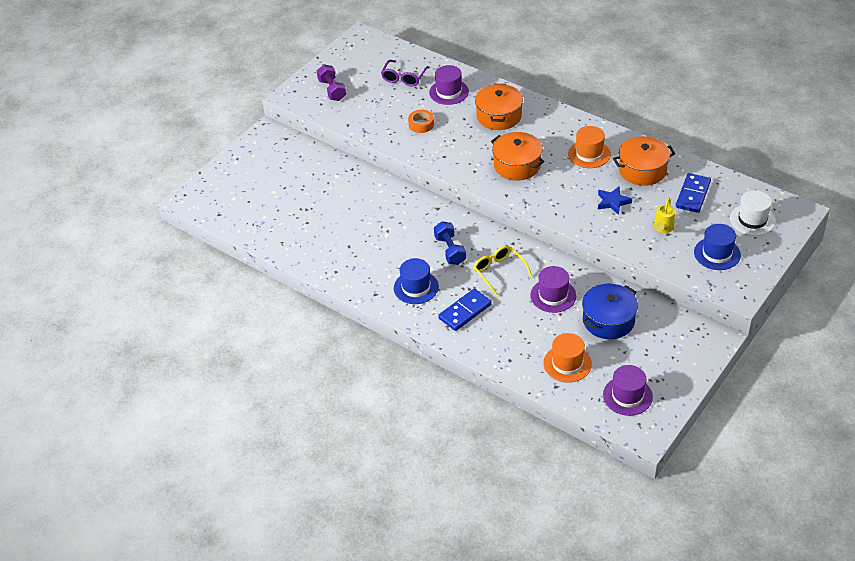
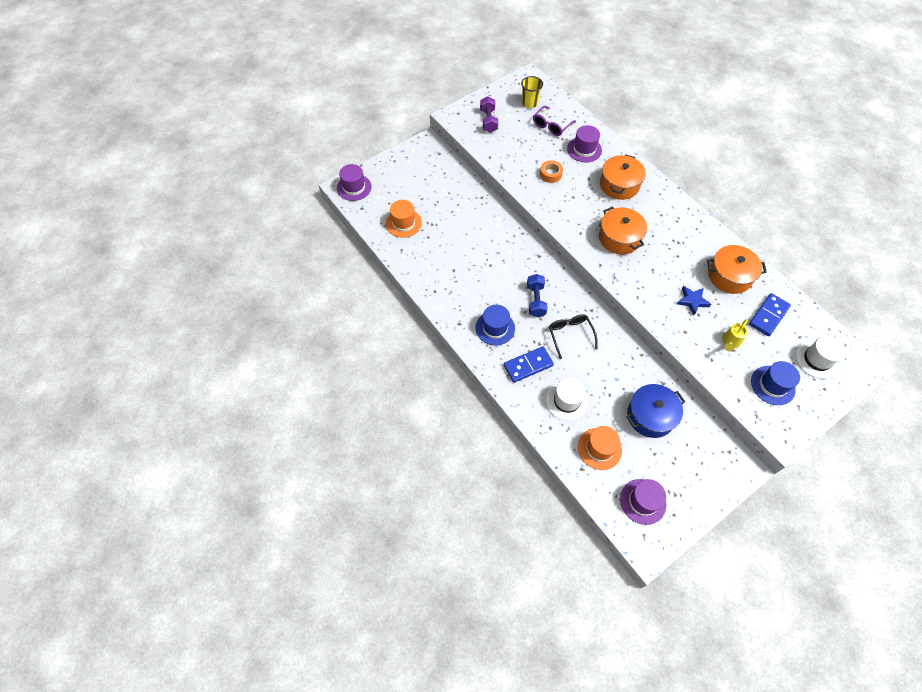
camera: 15 degrees right, 15 degrees up
yellow glasses [473,245,532,296] -> black glasses [549,314,597,359]
purple hat [530,266,576,313] -> purple hat moved to [337,164,372,201]
orange hat [568,126,611,168] -> orange hat moved to [386,200,422,238]
none -> yellow cup [521,76,543,108]
none -> white hat [546,378,588,421]

